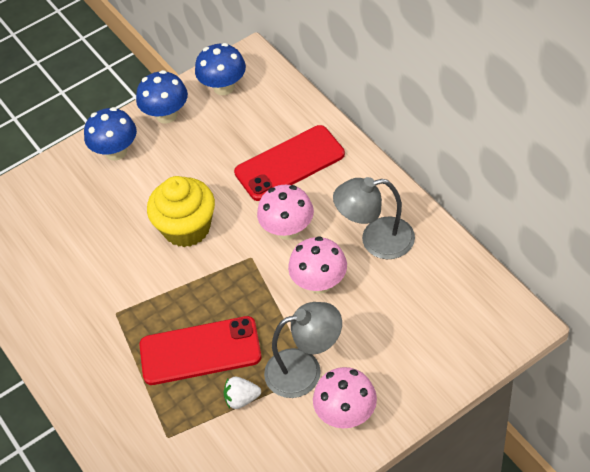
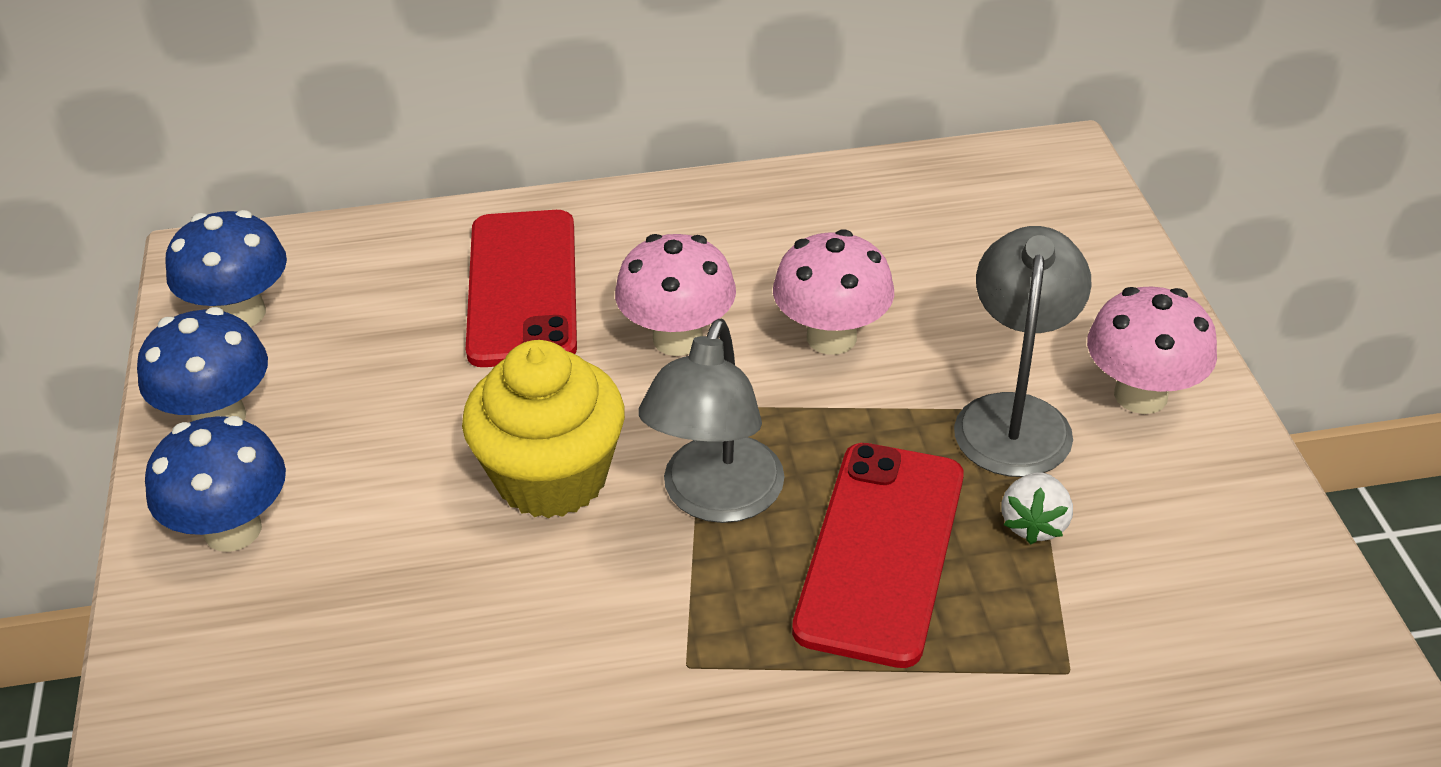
camera: 70 degrees left, 10 degrees down
grey lamp [333,177,415,259] -> grey lamp moved to [638,319,784,523]

